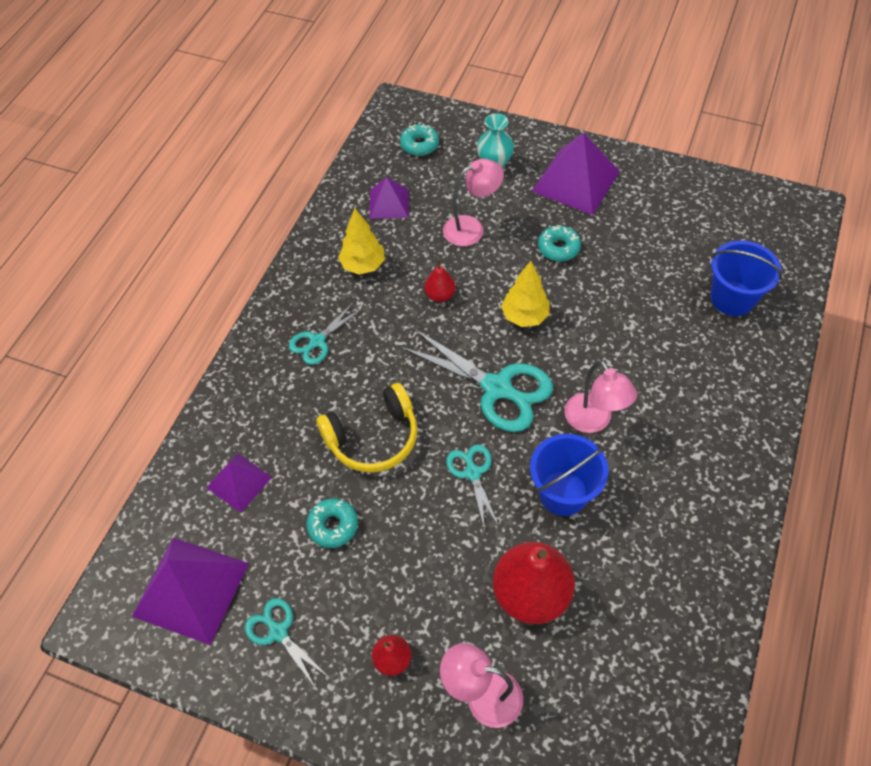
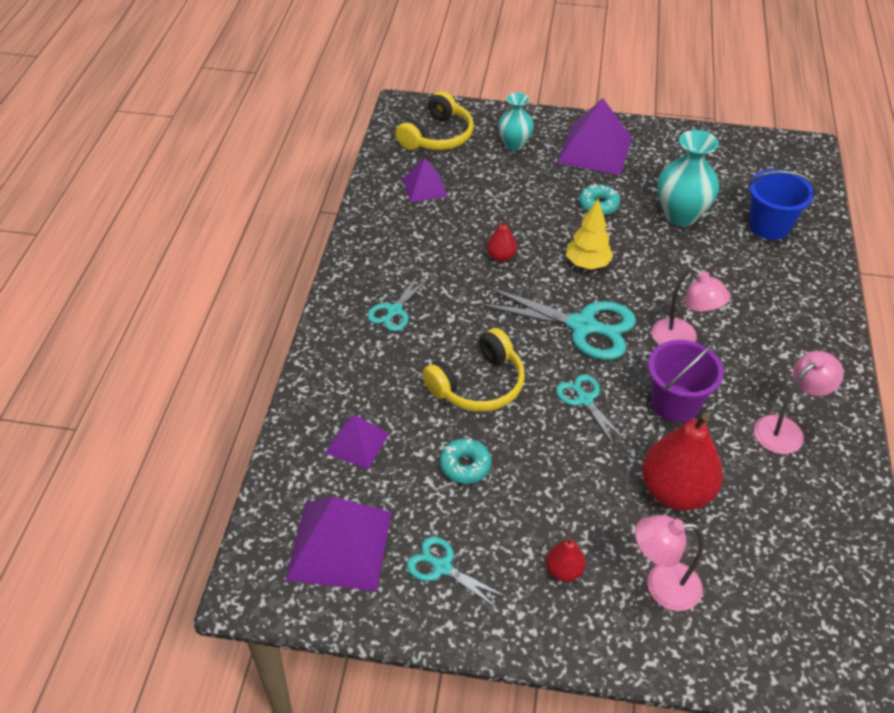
camera: 15 degrees left, 10 degrees down
yellow tree [338,208,385,274] -> none
turquoise donut [400,124,439,156] -> yellow headphones [396,91,474,150]
pink lamp [443,159,504,246] -> pink lamp moved to [754,351,844,454]
blue bucket [530,434,609,516] -> purple bucket [648,340,724,423]
none -> turquoise vase [657,130,719,226]

